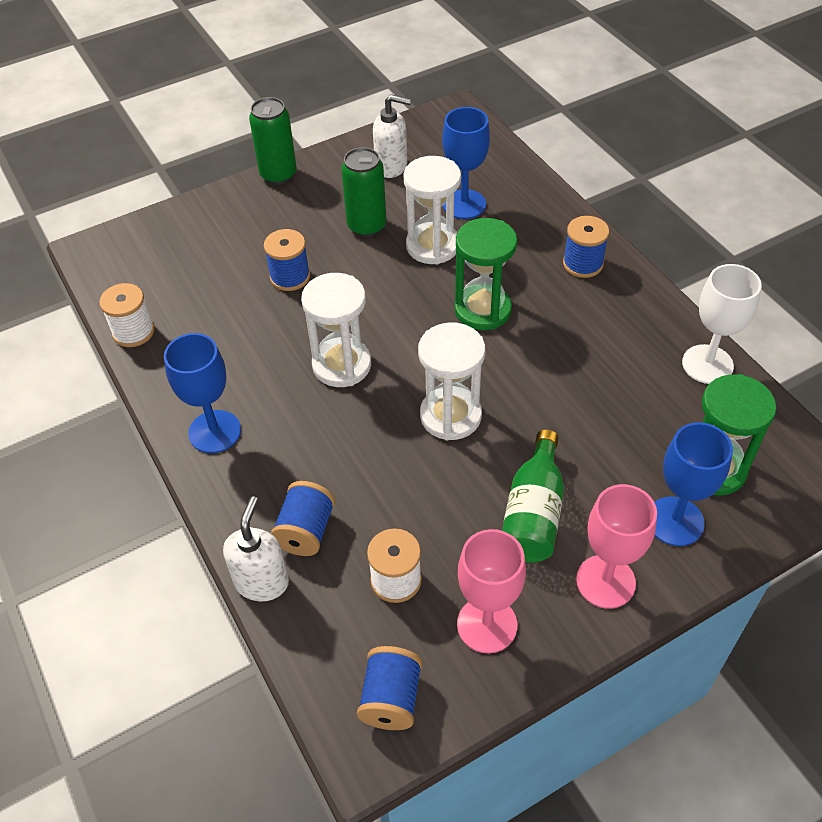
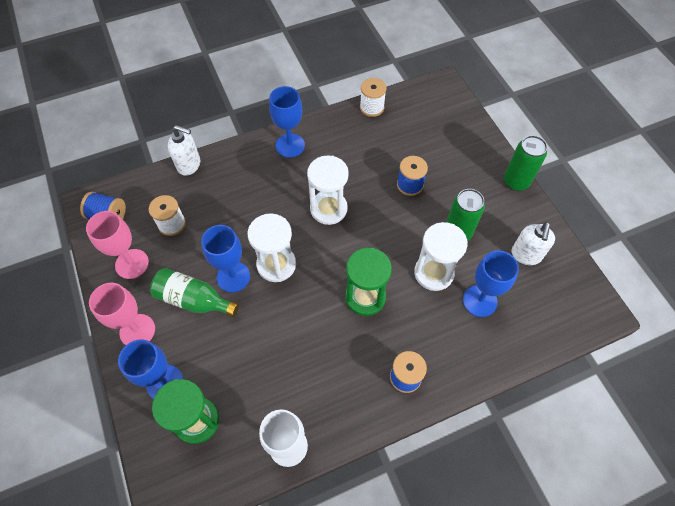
camera: 95 degrees right, 10 degrees up
blue spool [271,481,335,556] -> none
none -> blue goblet [201,225,250,293]

